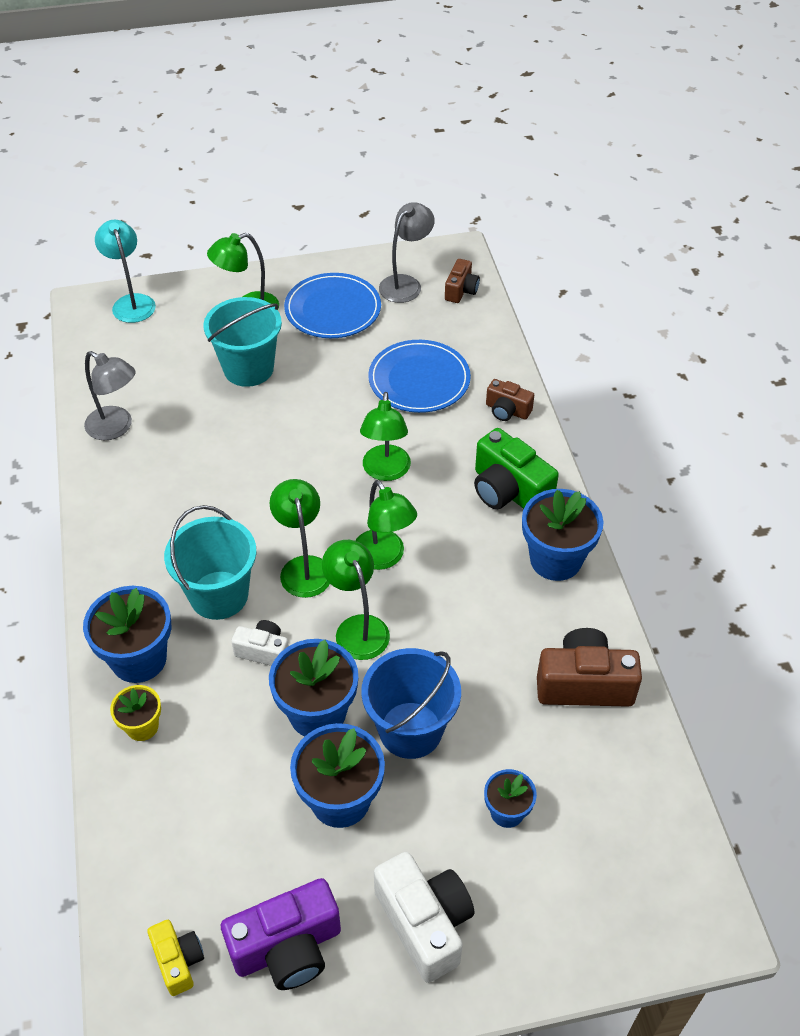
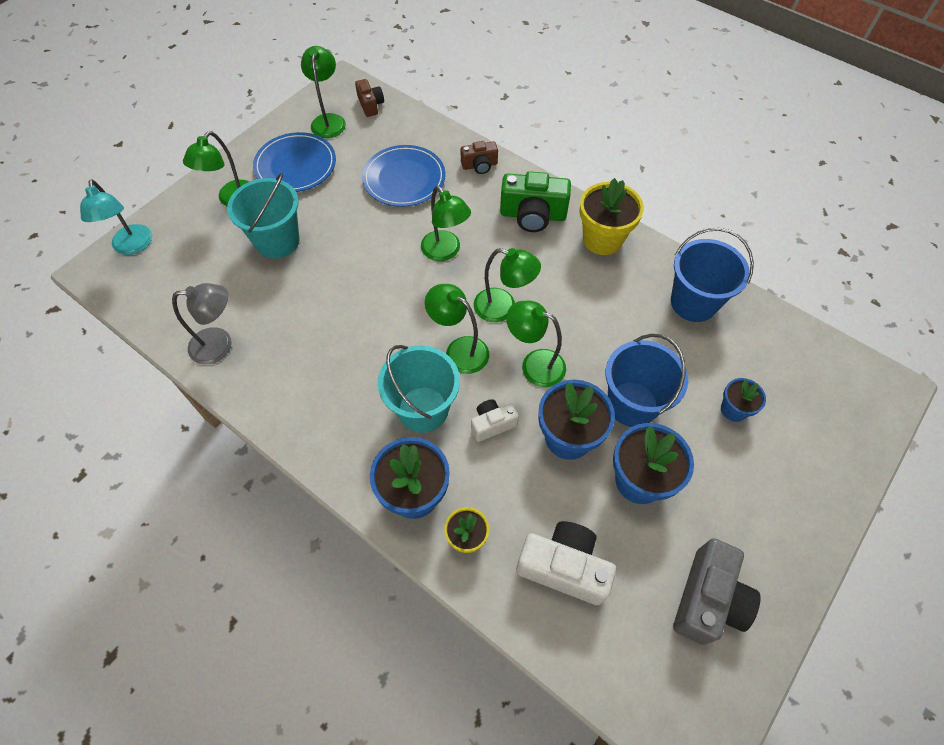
camera: 40 degrees left, 10 degrees up
turquoise lamp [95,220,156,323] -> turquoise lamp turned 135 degrees counterclockwise [80,179,152,255]
yellow camera [147,920,204,996] -> none
purple camera [221,878,341,990] -> grey camera [673,538,761,645]
white camera [374,852,475,983] -> white camera moved to [516,521,616,605]
grey lamp [379,202,435,303] -> green lamp [301,46,346,138]
blue flower pot [522,489,604,581] -> yellow flower pot [579,178,644,255]
brown camera [537,628,642,707] -> blue bucket [671,228,754,322]

